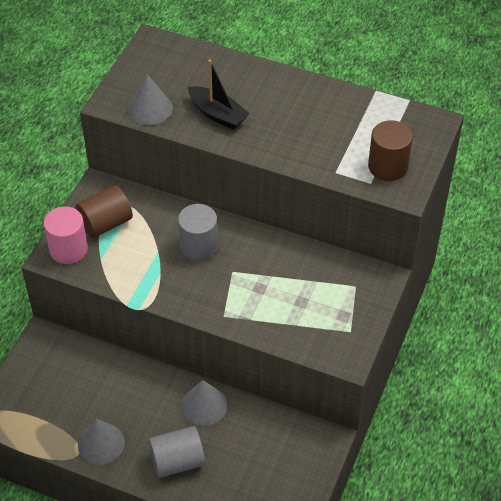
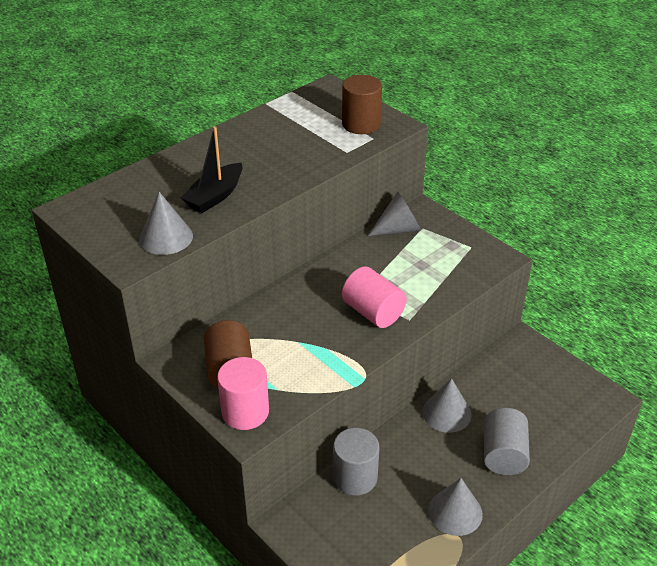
camera: 65 degrees left, 10 degrees down
grey cylinder [178,204,218,261] -> grey cylinder moved to [333,428,379,496]
black boat [188,60,250,130] -> black boat turned 150 degrees clockwise [181,126,242,213]
none -> pink cylinder [342,266,407,328]
none -> grey cone [368,192,421,236]

